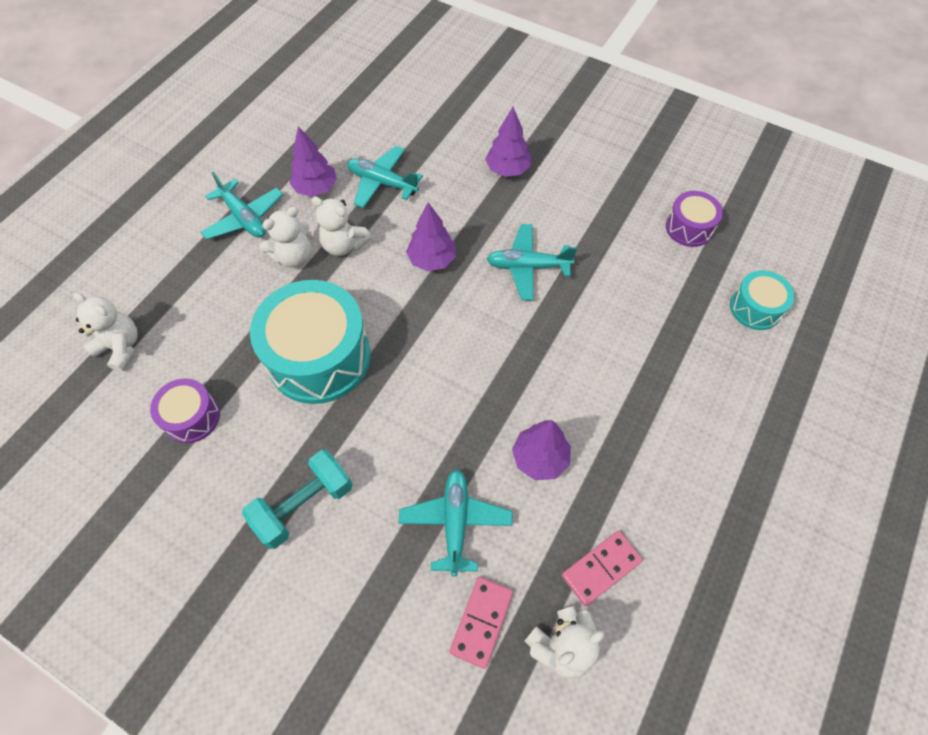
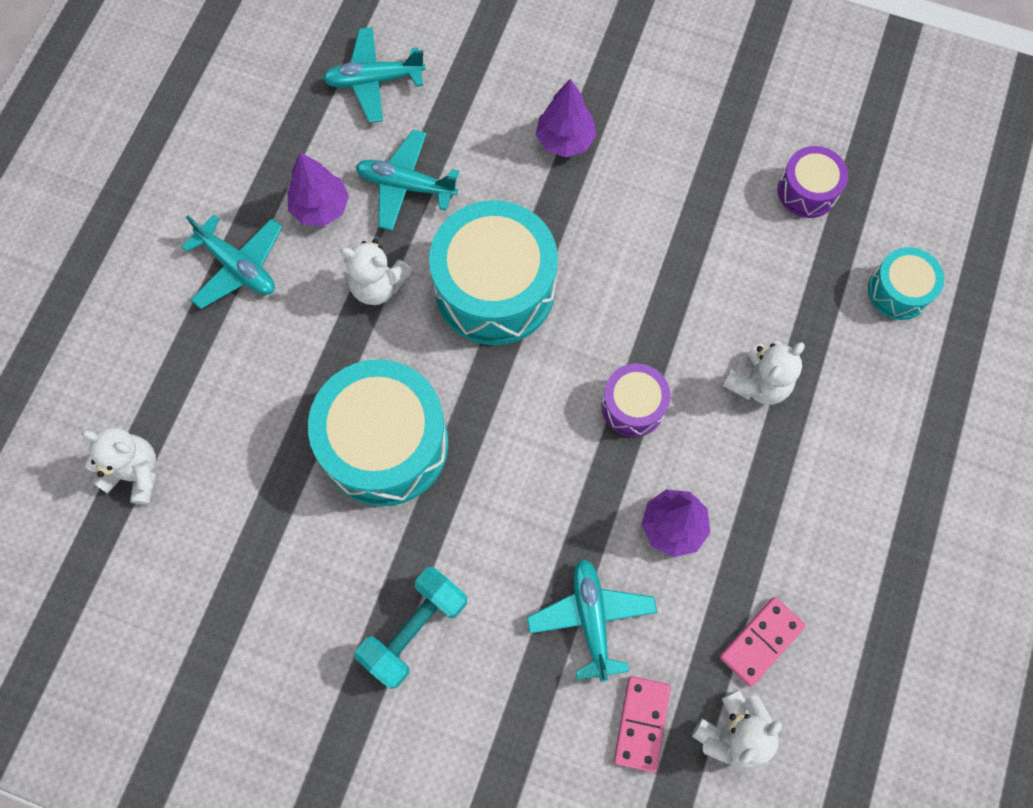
camera: 10 degrees left, 10 degrees up
purple drum [150,378,220,443] -> purple drum moved to [601,363,671,437]
white teddy bear [259,207,311,268] -> white teddy bear moved to [723,341,805,405]
purple tree [406,202,456,271] -> turquoise drum [429,200,558,345]
turquoise plane [487,224,577,301] -> turquoise plane moved to [323,27,426,123]

